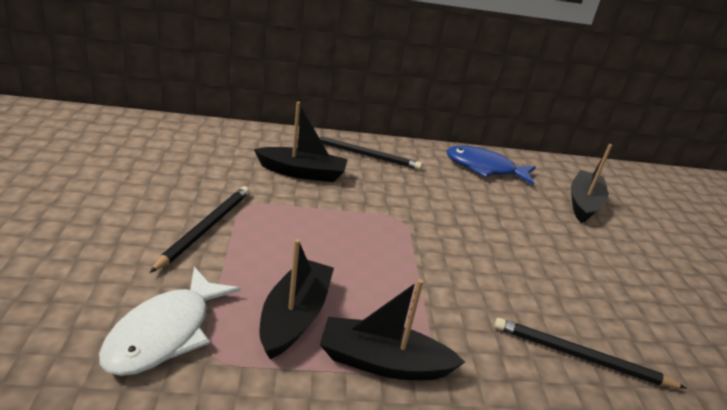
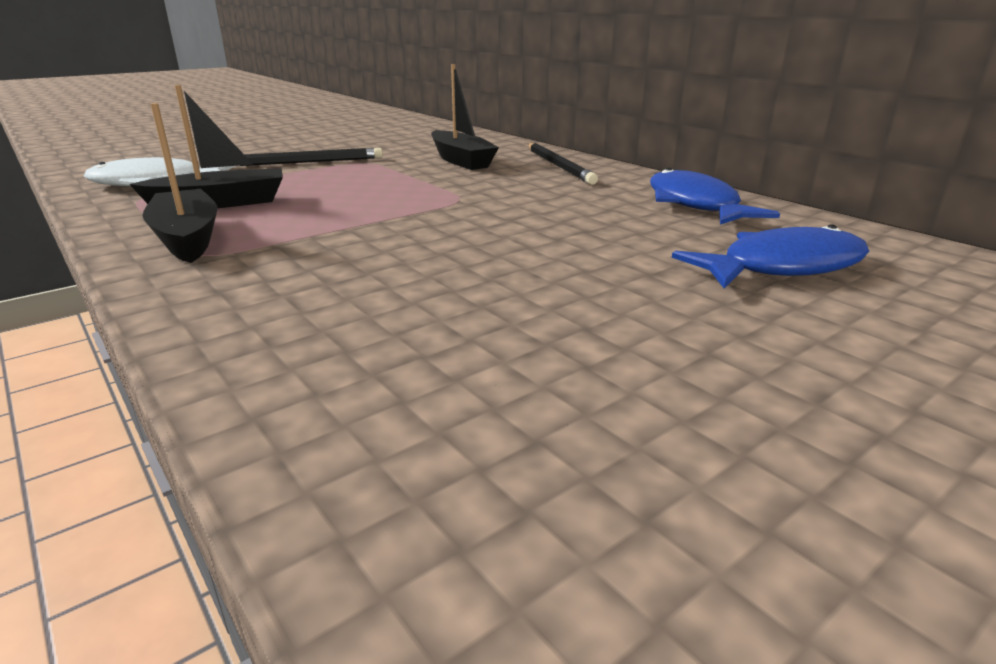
camera: 60 degrees right, 5 degrees down
black pencil [494,318,687,389] -> none
black boat [571,144,612,223] -> blue fish [672,224,869,288]

